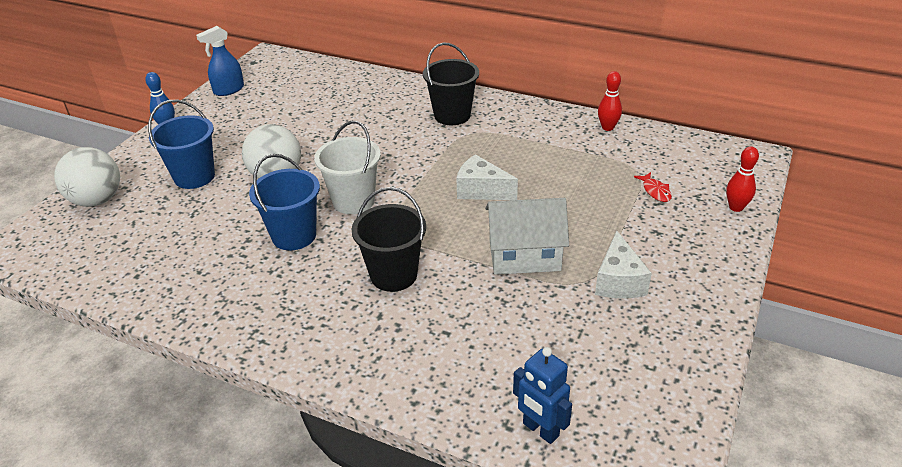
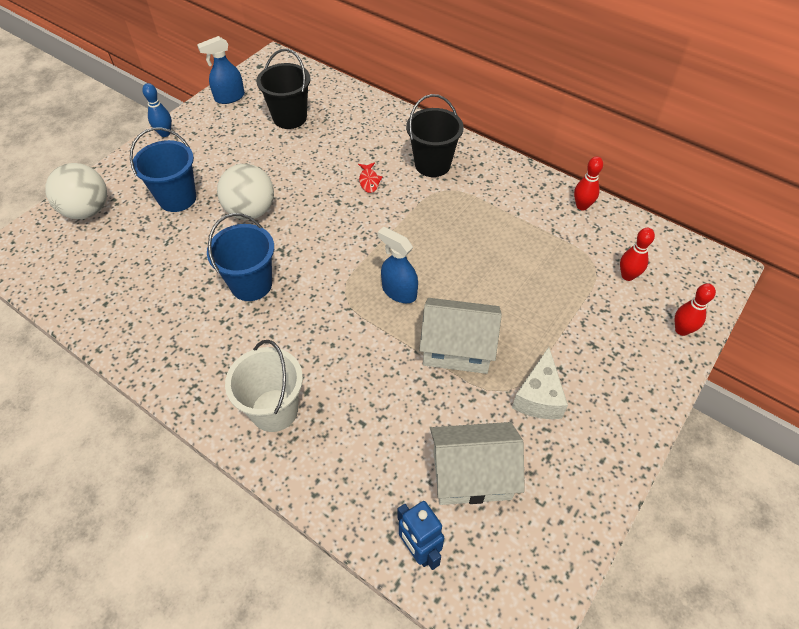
camera: 10 degrees right, 15 degrees up
white bucket [314,121,381,214] -> white bucket moved to [225,340,303,432]
black bucket [351,187,426,292] -> black bucket moved to [256,49,311,129]
white cheese [456,154,518,200] -> none
red fish [634,172,672,202] -> red fish moved to [358,162,383,193]
none -> blue spray bottle [378,226,418,303]
none -> white house [430,422,525,505]
none -> red bowling pin [620,228,655,281]

